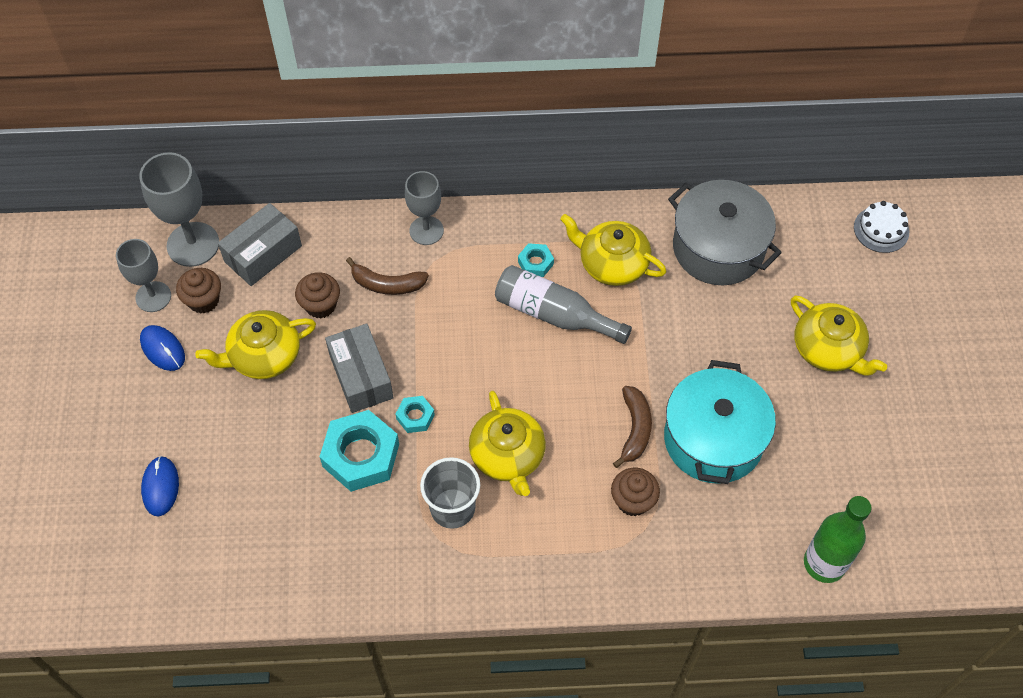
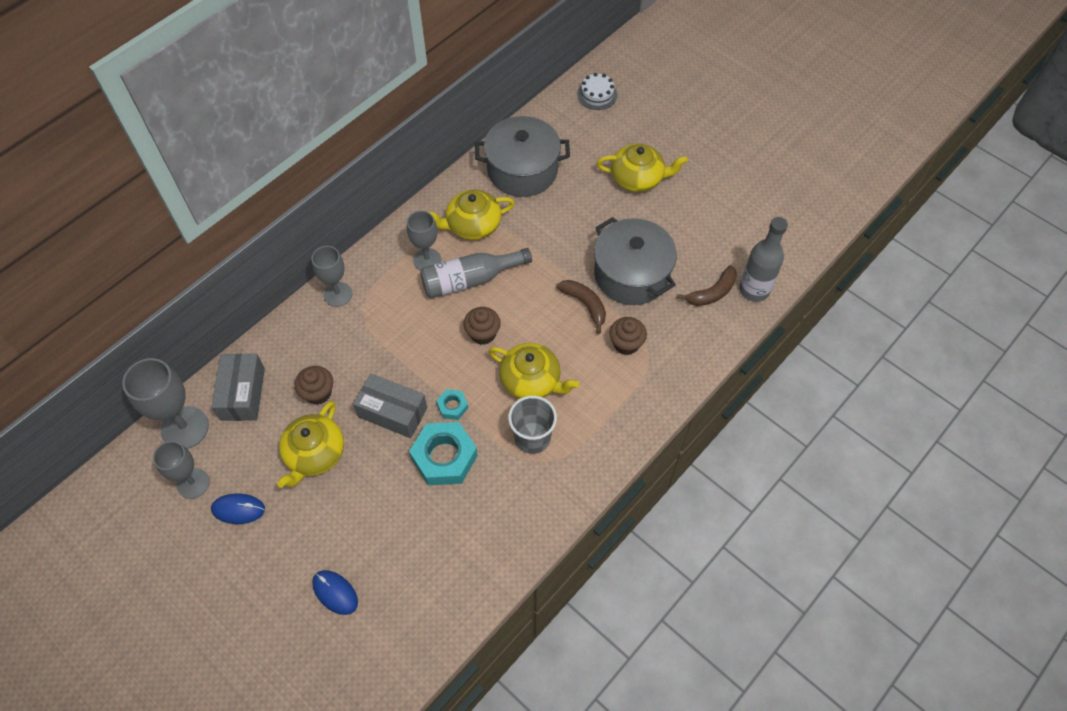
camera: 45 degrees left, 0 degrees up
brown cupcake [176,268,221,314] -> brown cupcake moved to [463,307,501,345]
brown banana [346,257,429,295] -> brown banana moved to [677,265,737,306]
turquoise nut [518,243,554,277] -> grey goblet [407,211,441,271]
turquoise pot [664,360,776,484] -> grey pot [594,217,677,305]
green bottle [804,496,872,583] -> grey bottle [739,217,788,302]

